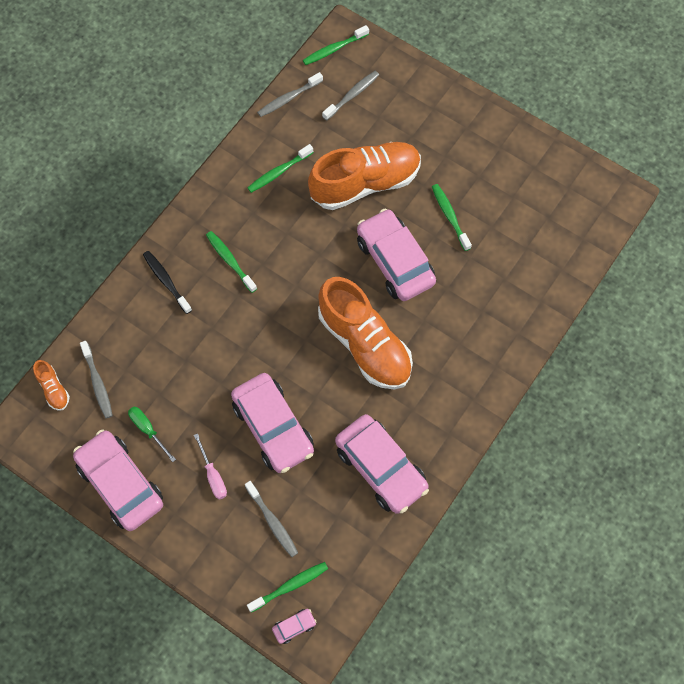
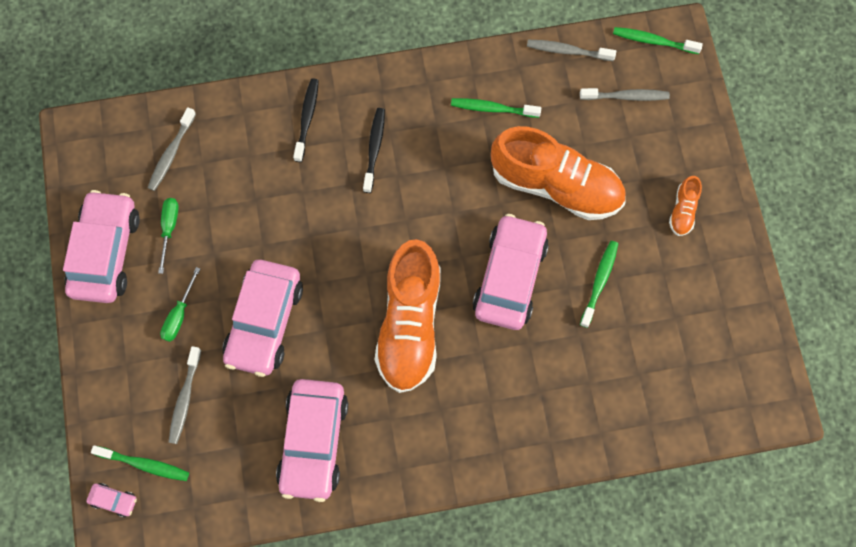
camera: 45 degrees right, 5 degrees up
orange shoe [33,360,70,411] -> orange shoe moved to [669,176,702,236]
pink screwdriver [194,433,227,500] -> green screwdriver [160,267,200,342]
green toothbrush [206,231,257,293] -> black toothbrush [363,108,385,193]

